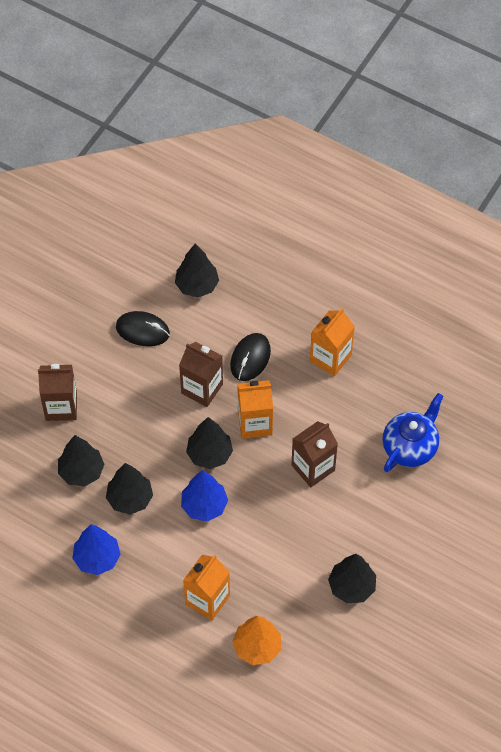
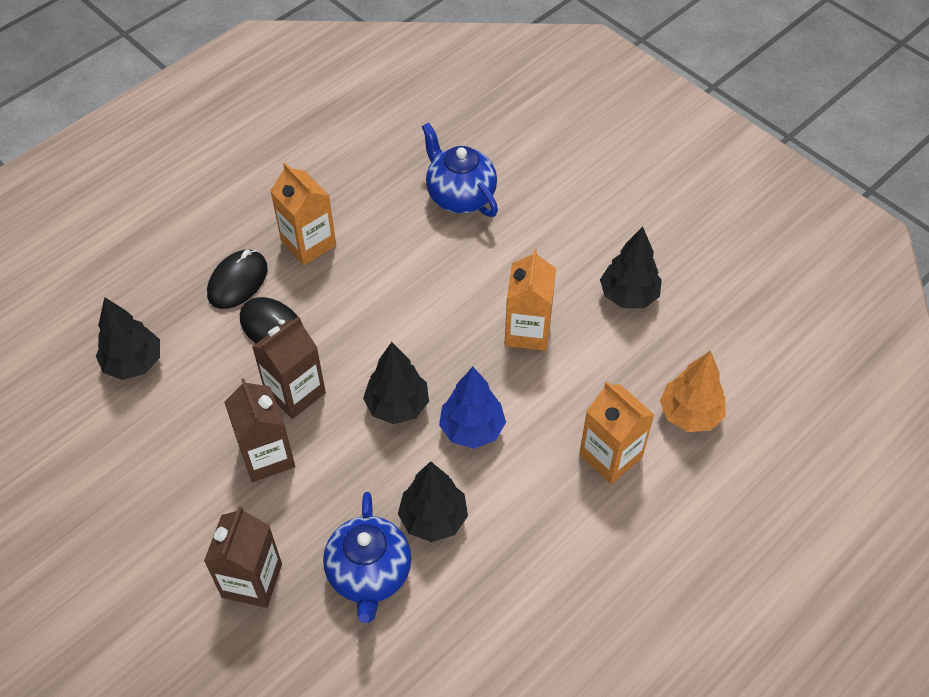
camera: 75 degrees left, 5 degrees down
black tree [58,435,104,487] -> blue teapot [323,492,411,623]
blue tree [72,524,121,575] -> none
black mouse [116,311,170,346] -> black mouse moved to [207,250,268,309]
orange carton [237,380,273,439] -> orange carton moved to [504,249,556,351]
brown carton [291,421,338,487] -> brown carton moved to [224,378,295,482]

